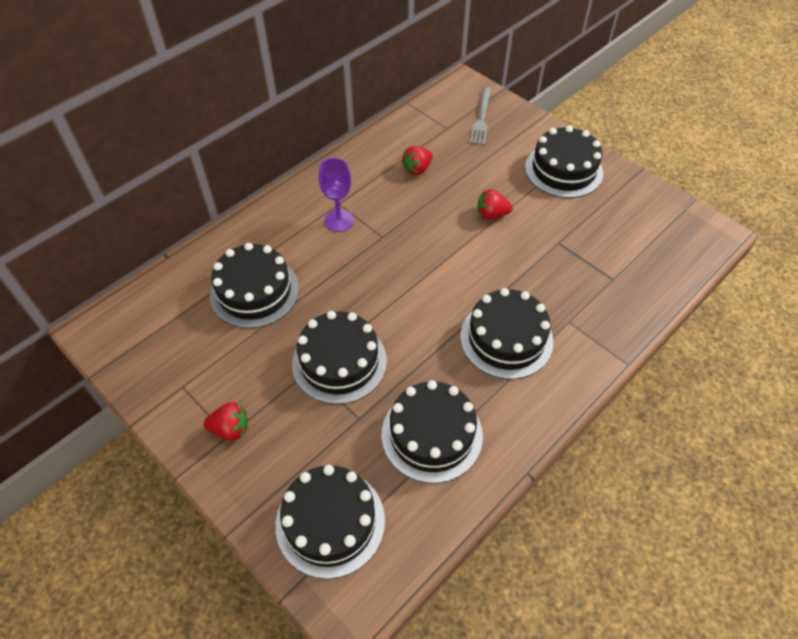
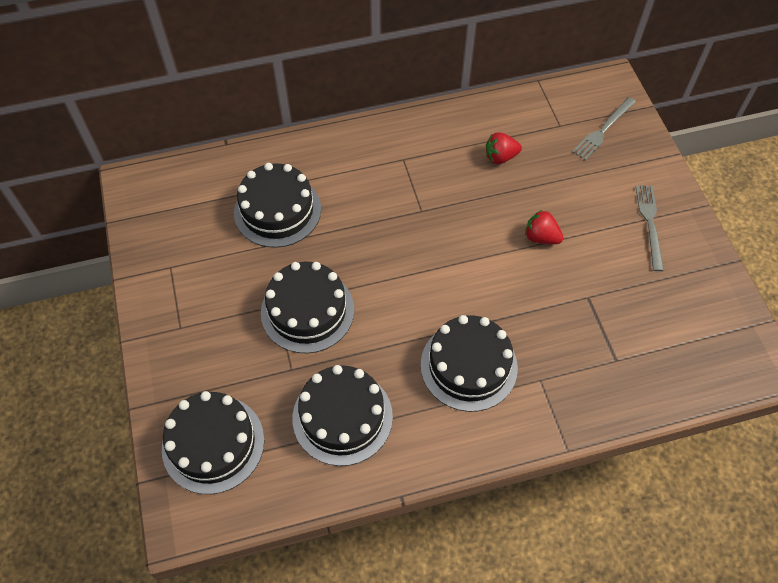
camera: 30 degrees right, 5 degrees up
red strawberry [203,402,248,441] -> none
purple goblet [319,158,354,232] -> none
black cake [525,126,603,198] -> grey fork [635,185,664,271]

